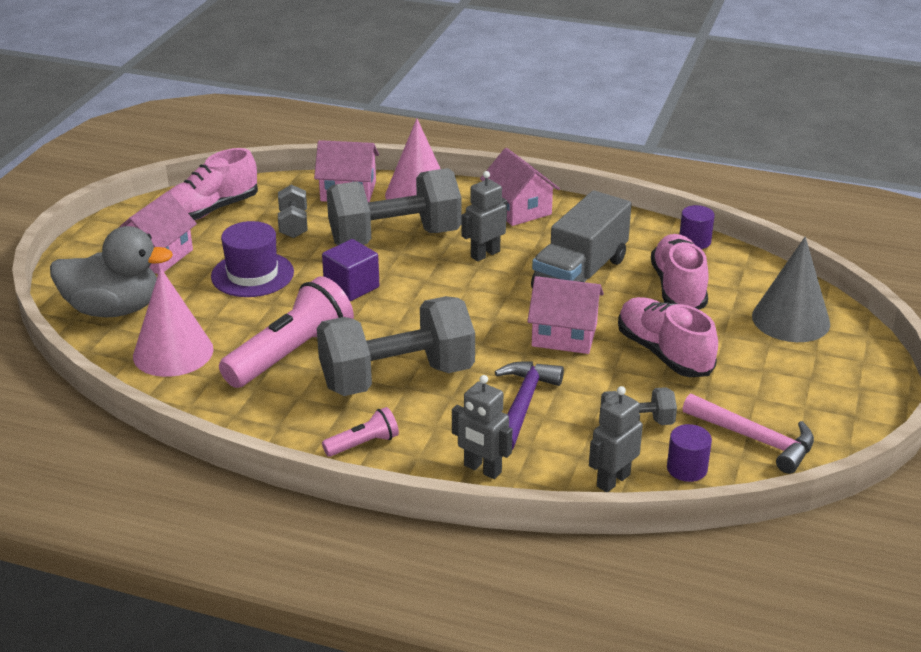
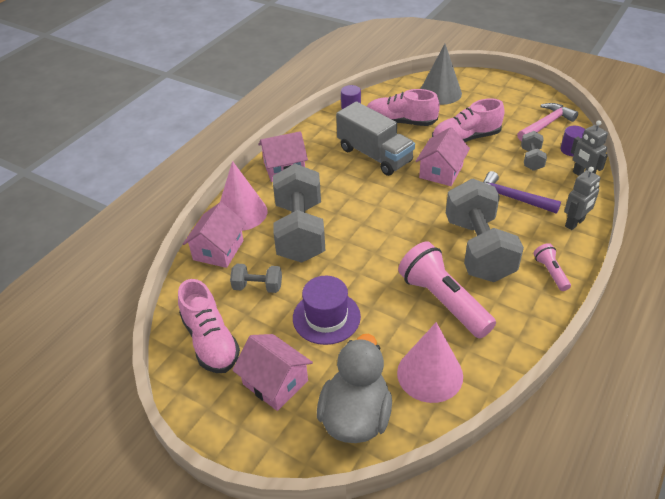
camera: 75 degrees left, 10 degrees up
purple cube [322,239,379,301] -> none
grey robot [462,171,507,261] -> none

